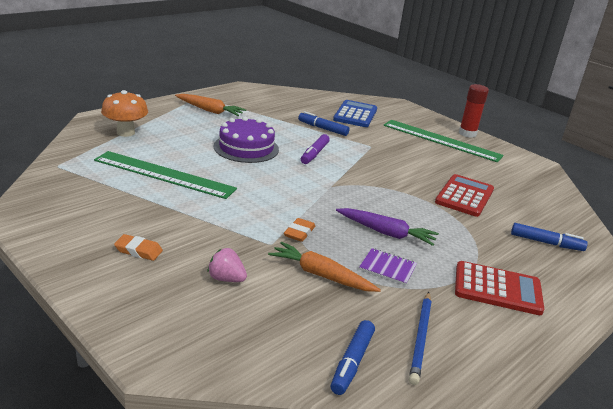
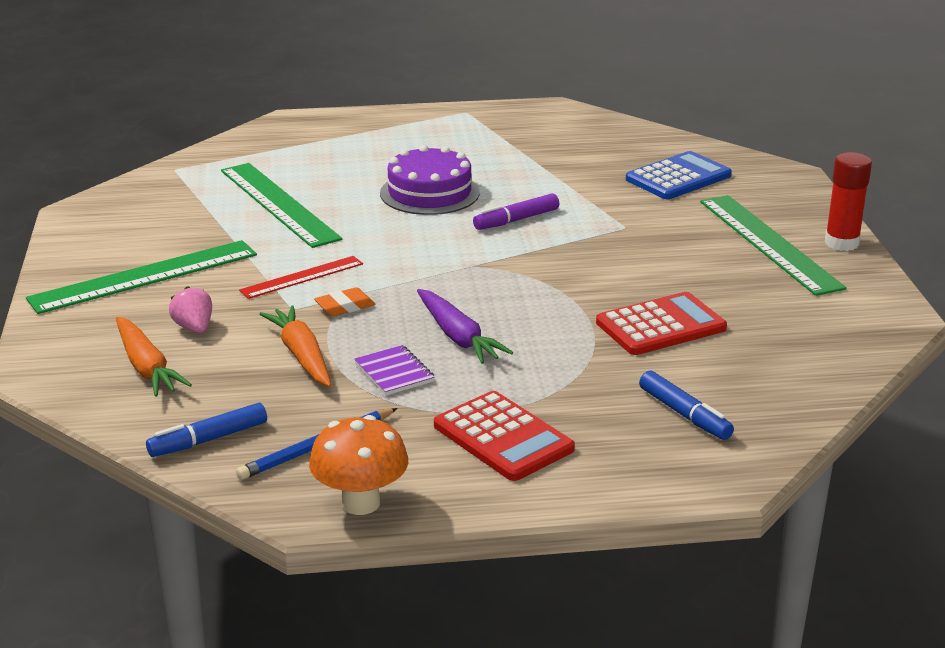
camera: 40 degrees right, 0 degrees up
orange mushroom [101,90,148,137] -> orange mushroom moved to [309,415,408,515]
orange eraser [114,234,163,261] -> green ruler [26,240,257,314]
orange carrot [175,94,246,116] -> orange carrot moved to [116,317,192,397]
blue marker [298,111,350,136] -> none
none -> red ruler [239,256,363,299]

